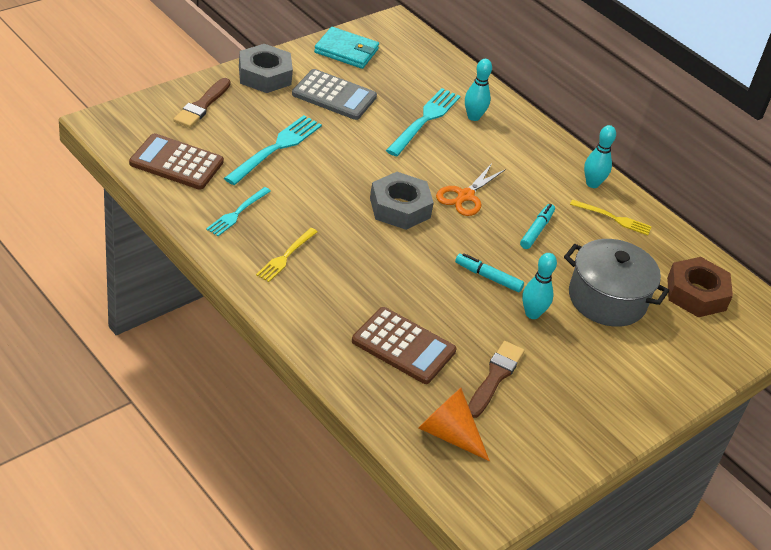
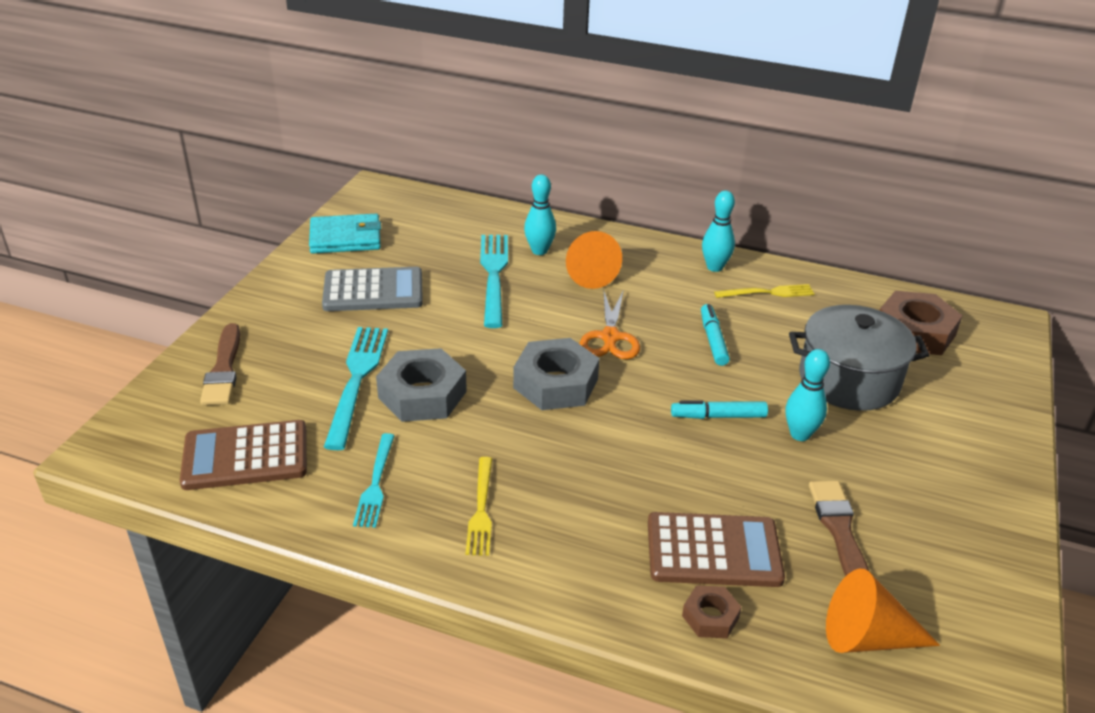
camera: 25 degrees left, 5 degrees down
grey nut [239,44,293,93] -> grey nut moved to [376,348,467,422]
none -> orange cone [566,231,622,289]
none -> brown nut [682,585,742,638]

